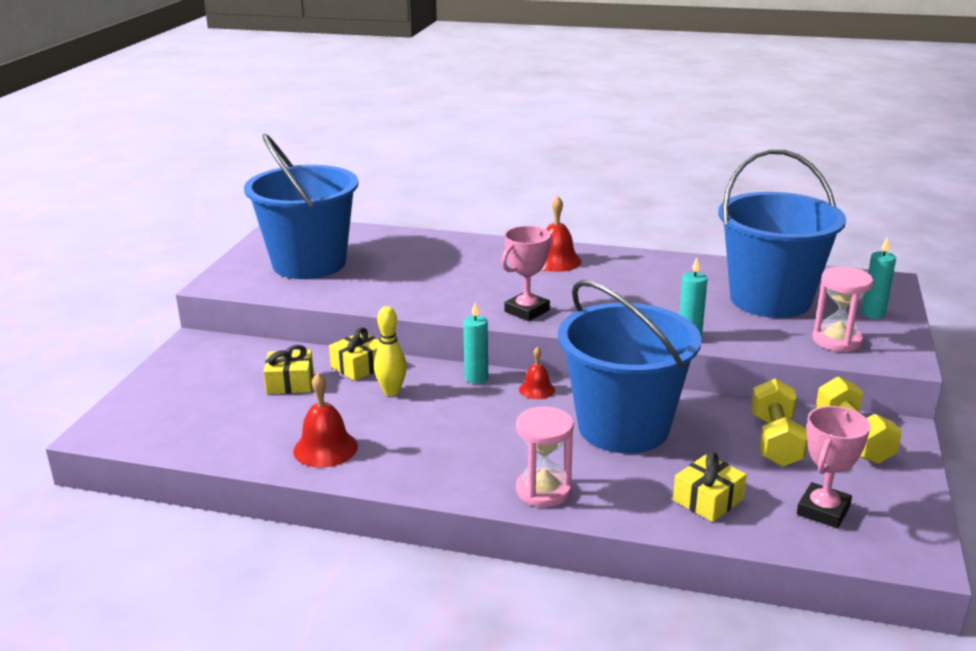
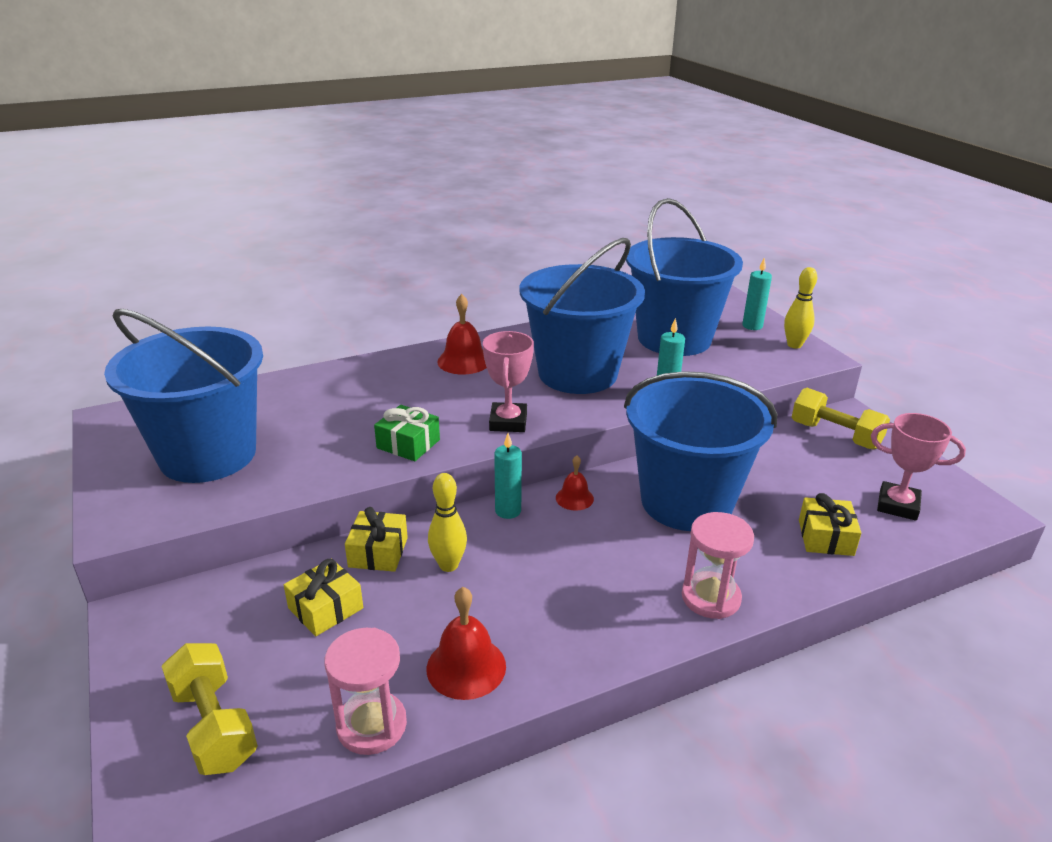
camera: 40 degrees left, 5 degrees up
yellow dumbbell [751,378,808,467] -> yellow dumbbell moved to [161,643,258,775]
pink trophy [797,406,870,528] -> pink trophy turned 60 degrees counterclockwise [871,413,966,521]
pink hourglass [813,267,874,352] -> pink hourglass moved to [324,628,407,755]
none -> green gift [374,405,440,461]
none -> blue bucket [519,238,645,394]
none -> yellow bowling pin [784,267,817,349]

